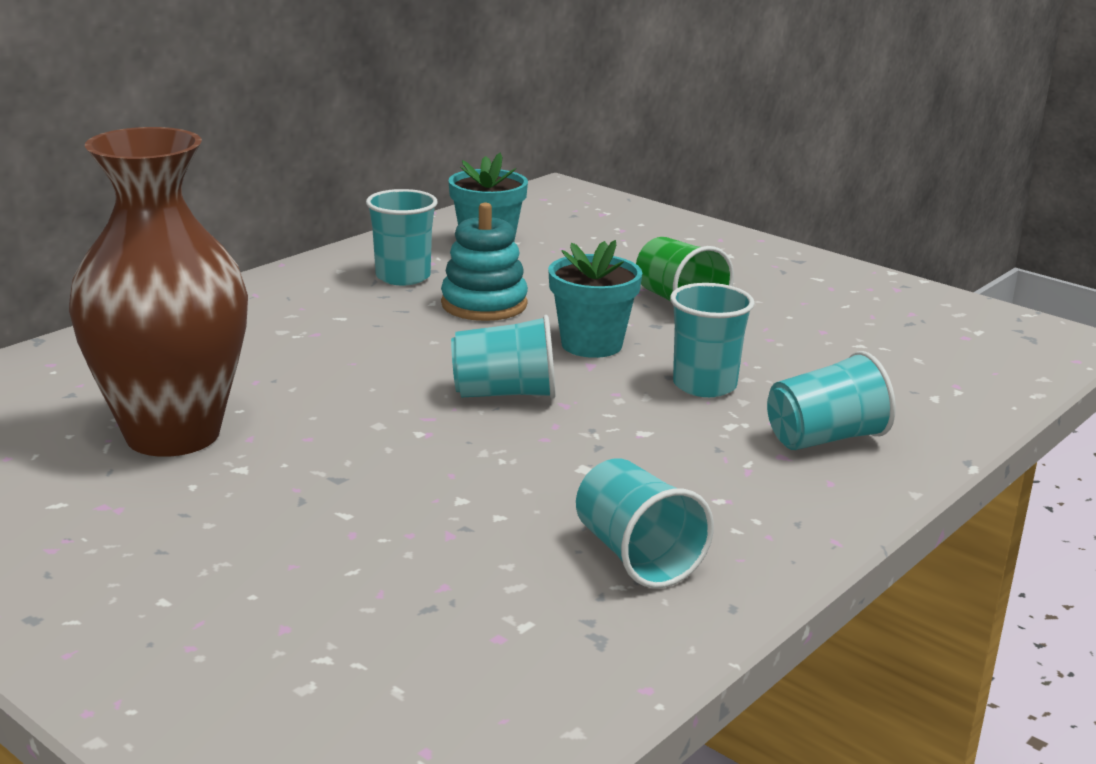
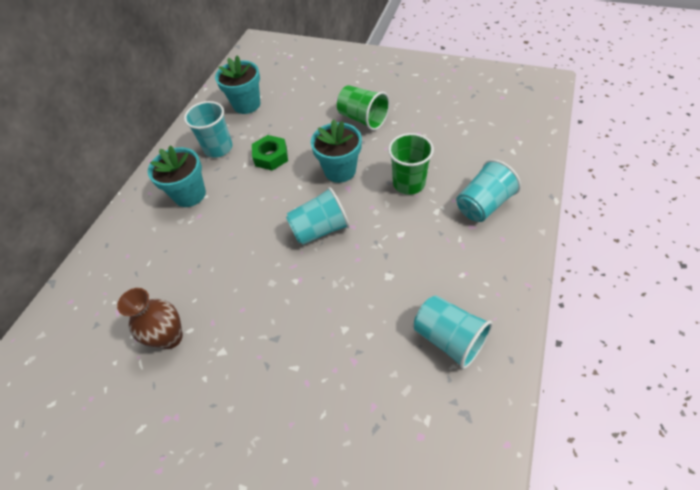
camera: 15 degrees left, 30 degrees up
brown vase [69,127,248,457] -> brown vase [117,288,183,349], size x0.48
turquoise stacking toy [441,203,528,321] -> green nut [252,135,288,170]
turquoise cup [670,283,755,397] -> green cup [388,133,434,195]
none -> turquoise flower pot [148,145,206,207]

